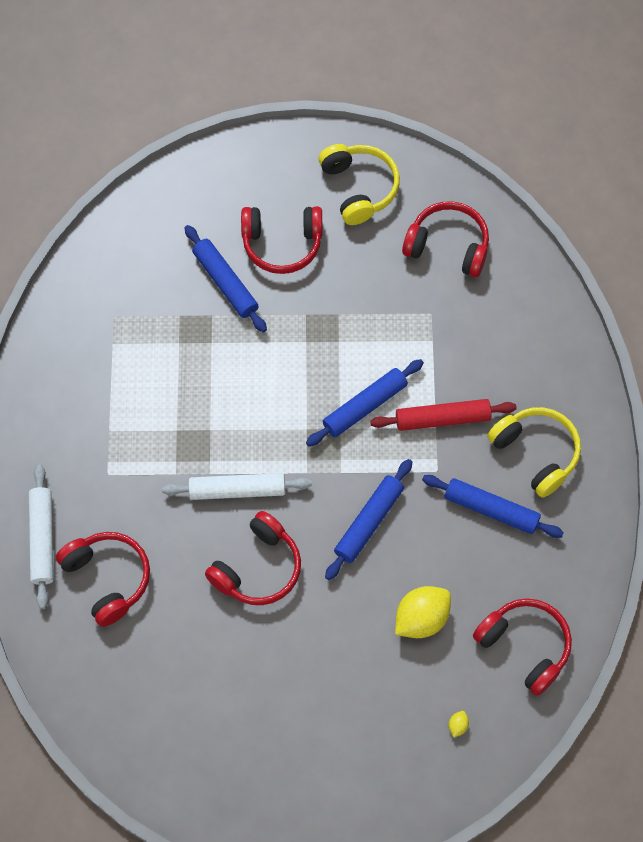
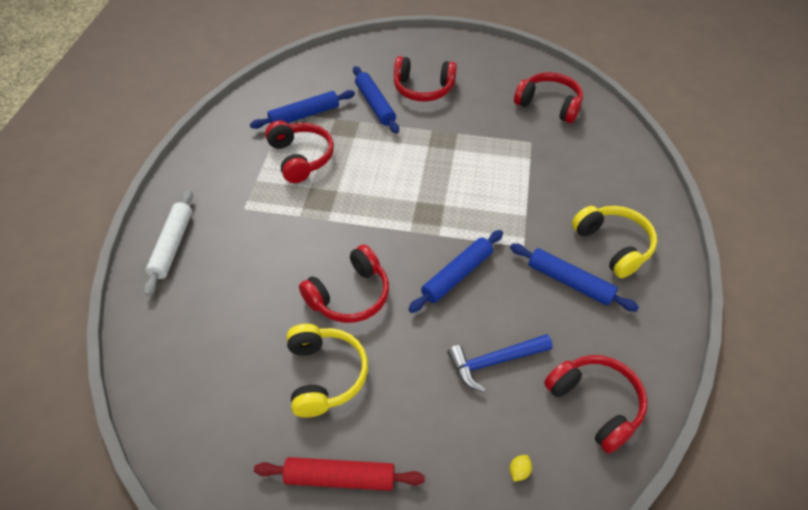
camera: 10 degrees right, 15 degrees down
red headphones [56,532,150,627] -> red headphones moved to [265,120,334,183]
white rolling pin [162,473,312,500] -> none
blue rolling pin [306,359,424,446] -> blue rolling pin moved to [250,90,355,129]
yellow headphones [318,144,400,225] -> yellow headphones moved to [287,324,368,417]
red rolling pin [370,399,517,431] -> red rolling pin moved to [254,457,425,491]
yellow lemon [395,586,451,638] -> blue hammer [447,334,553,392]

